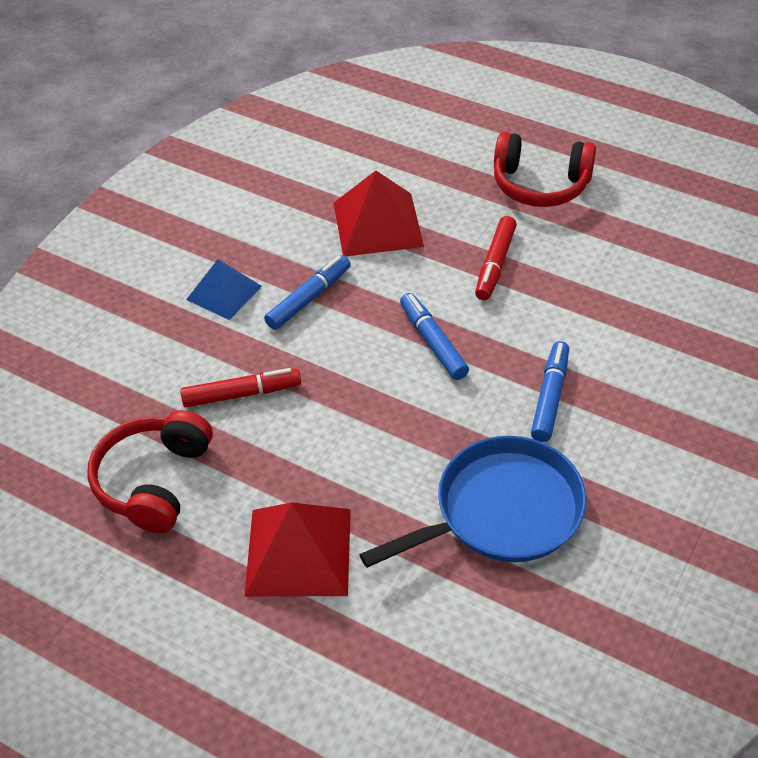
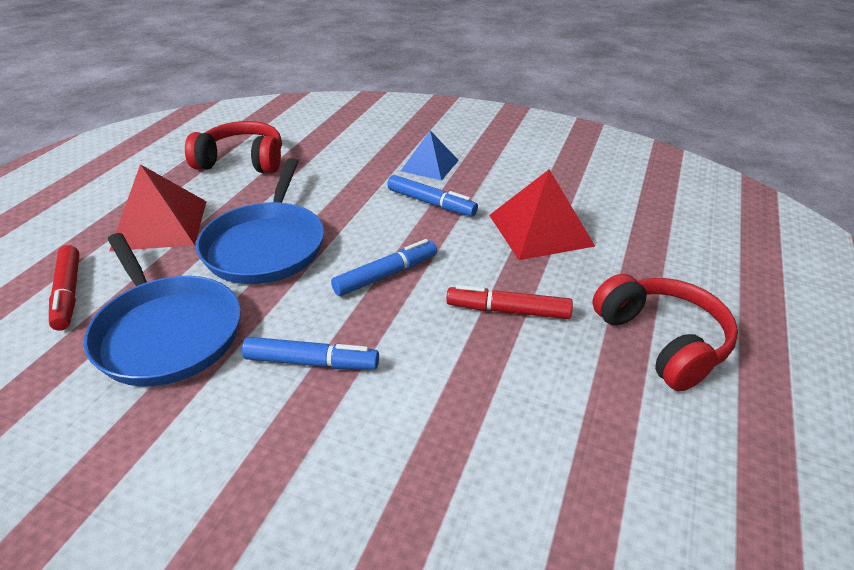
camera: 80 degrees right, 10 degrees down
red marker [180,368,301,407] -> red marker moved to [49,245,80,331]
red headphones [494,132,596,207] -> red headphones turned 150 degrees clockwise [592,274,738,391]
none -> blue pan [196,158,324,284]

